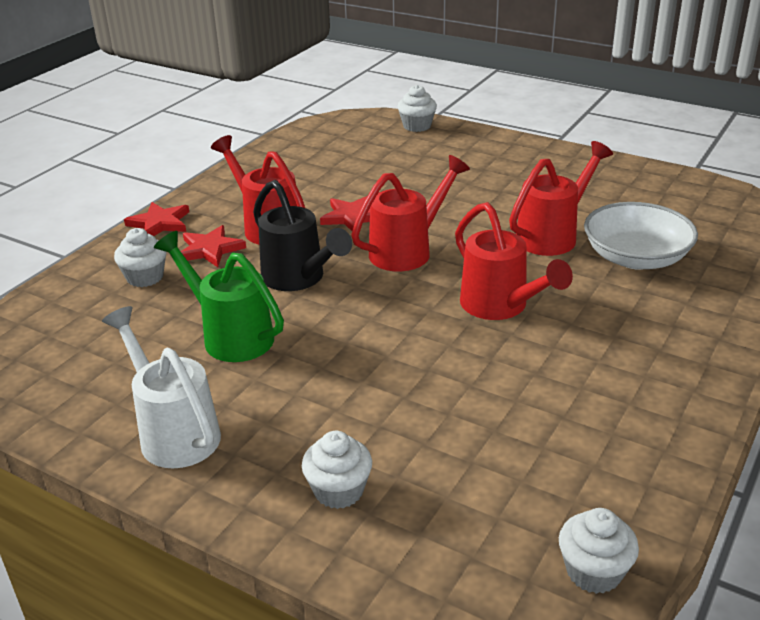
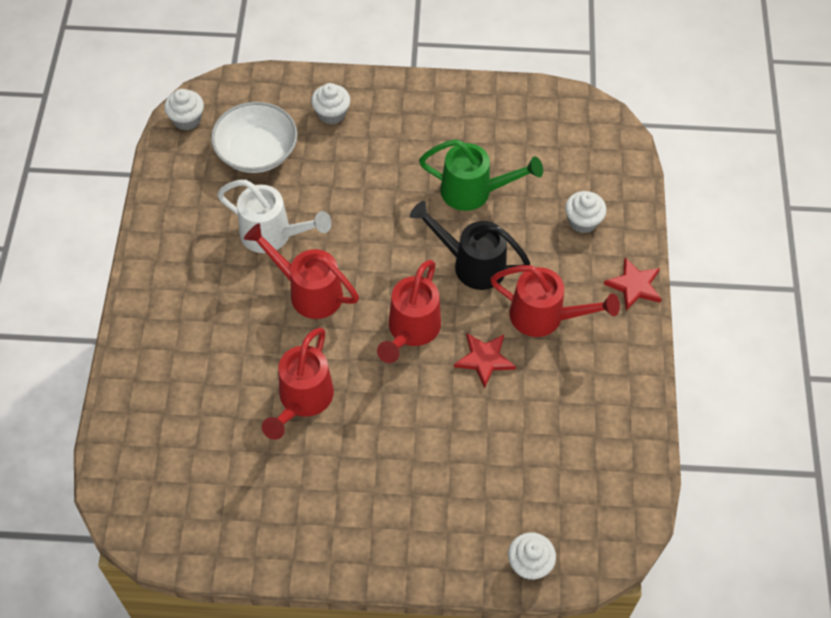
camera: 150 degrees right, 25 degrees up
white watering can [102,306,221,468] -> white watering can moved to [217,180,332,253]
red star [181,225,246,267] -> none
white bowl [584,202,698,270] -> white bowl moved to [211,102,298,173]

